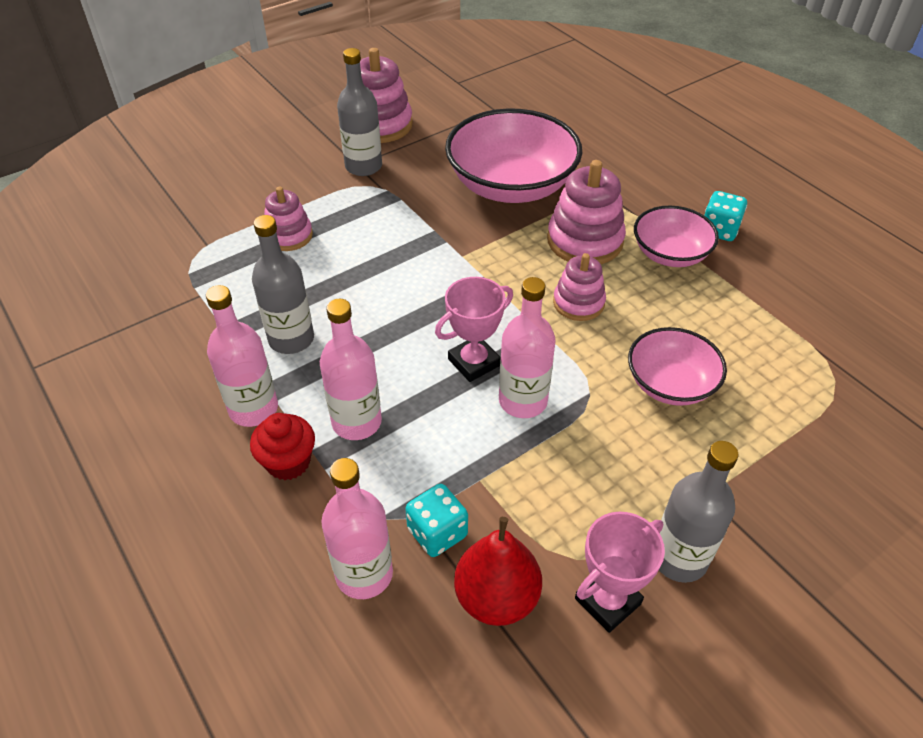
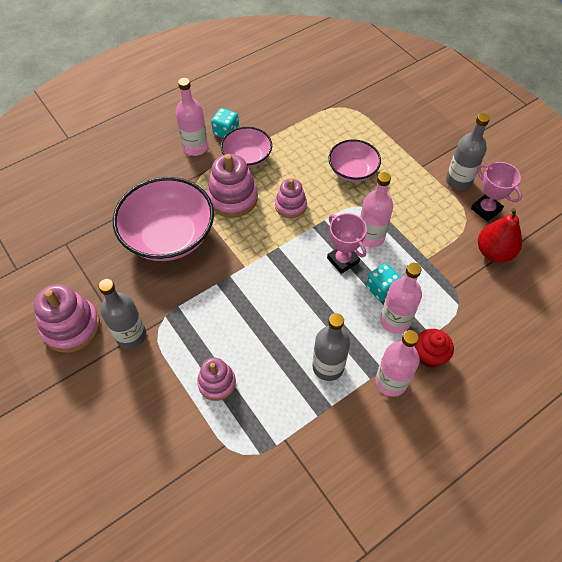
camera: 90 degrees left, 10 degrees up
pink bottle [321,458,393,599] -> pink bottle moved to [176,78,208,156]
turquoise dice [405,484,468,557] -> turquoise dice moved to [366,263,401,302]

